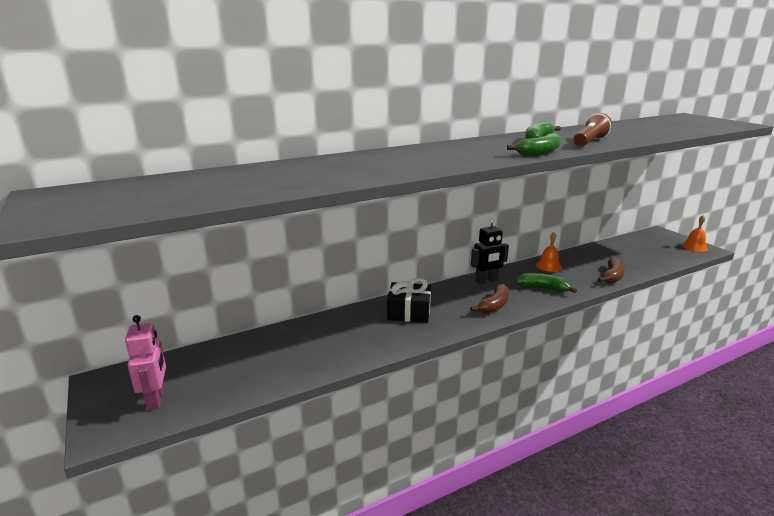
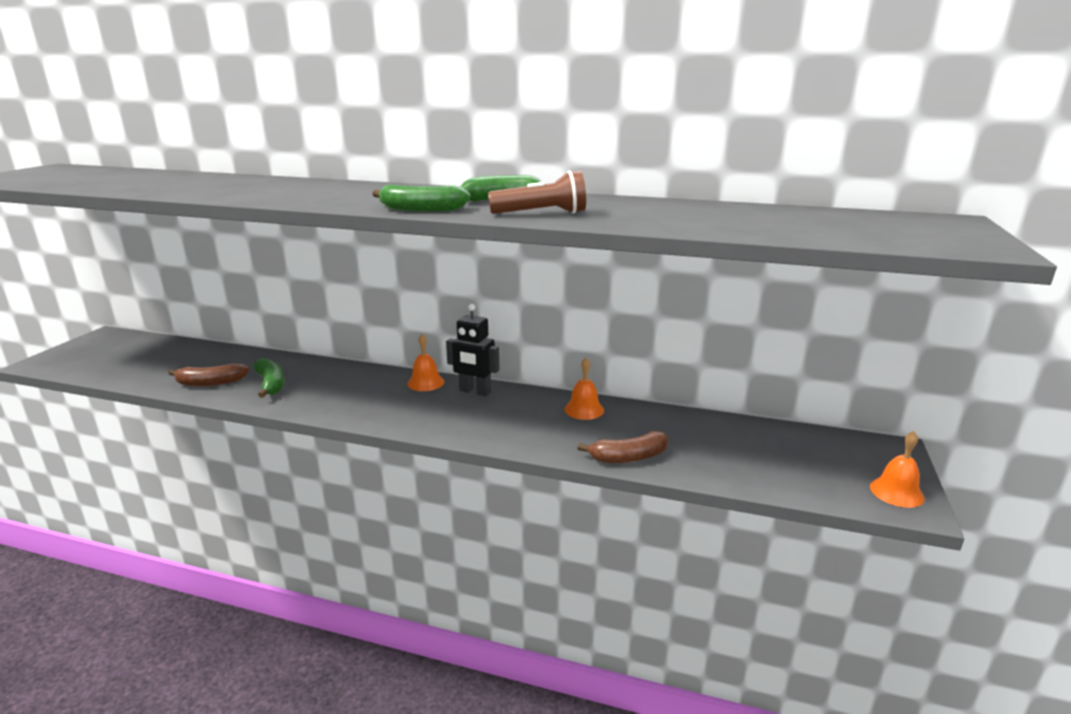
camera: 45 degrees right, 0 degrees up
pink robot [125,315,166,411] -> none
black gift [387,278,431,323] -> none
brown banana [470,283,509,314] -> brown banana moved to [169,363,250,386]
green banana [515,273,577,293] -> green banana moved to [253,358,284,398]
none -> orange bell [407,334,444,391]

